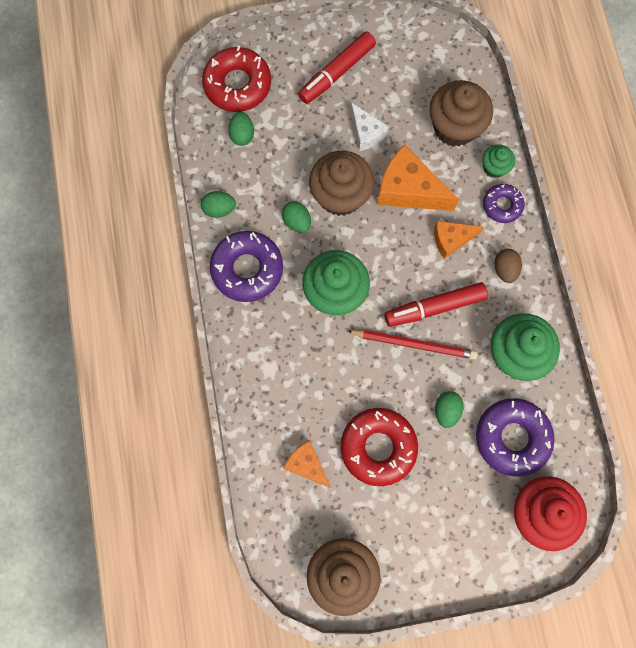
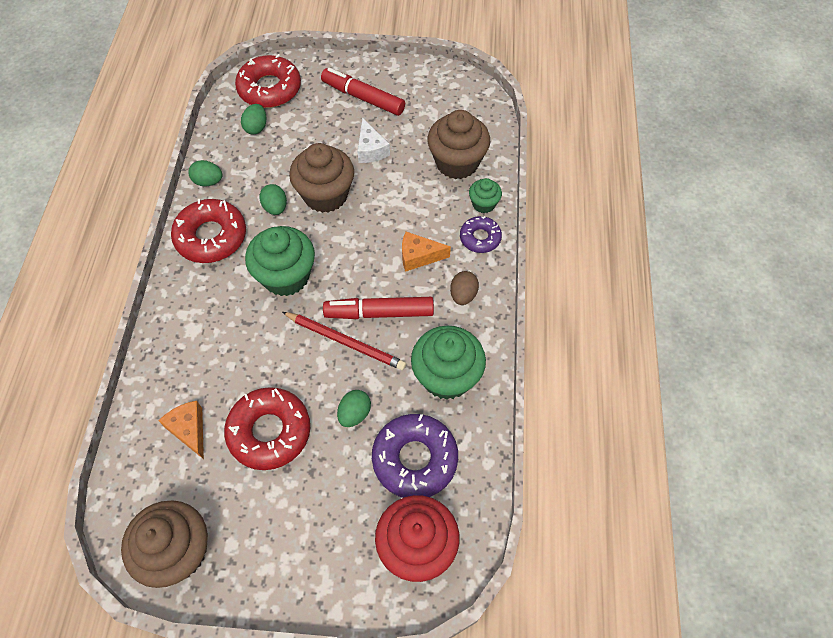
camera: 15 degrees right, 15 degrees down
purple donut [210,231,283,302] -> red donut [171,199,246,263]
red marker [298,31,376,104] -> red marker turned 60 degrees clockwise [321,68,405,116]
orange cheese [377,145,459,211] -> none

